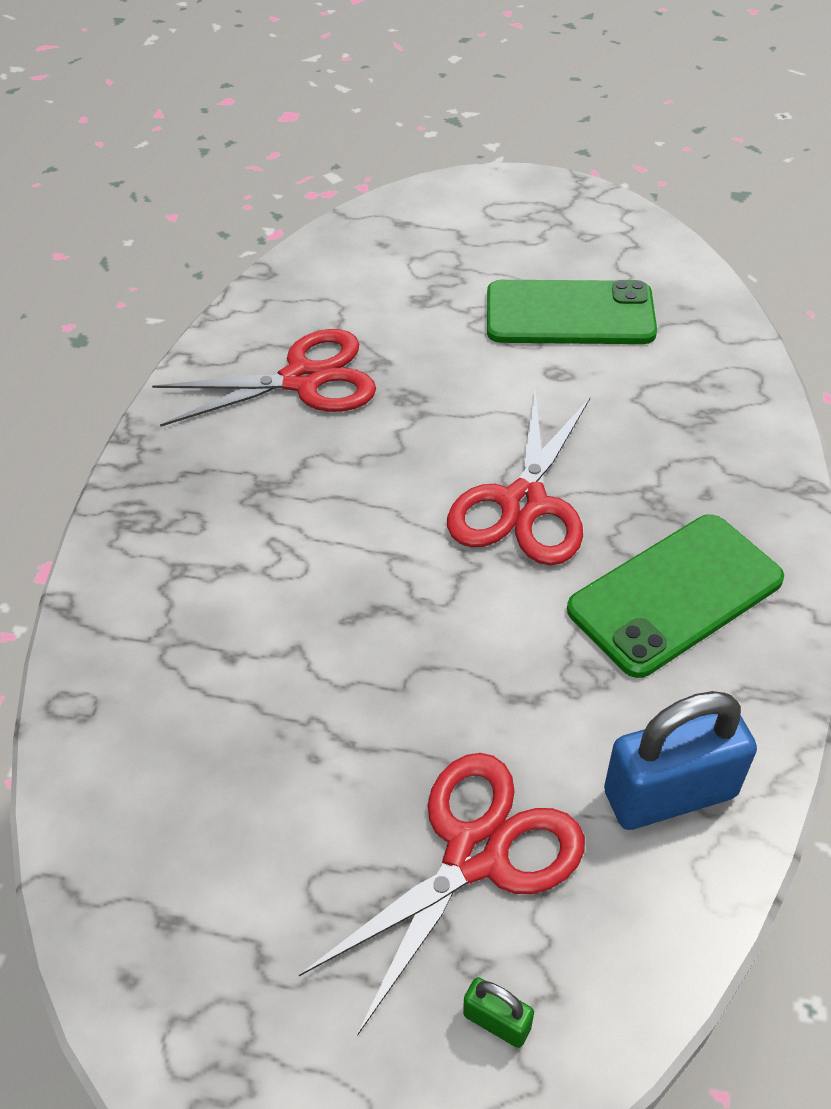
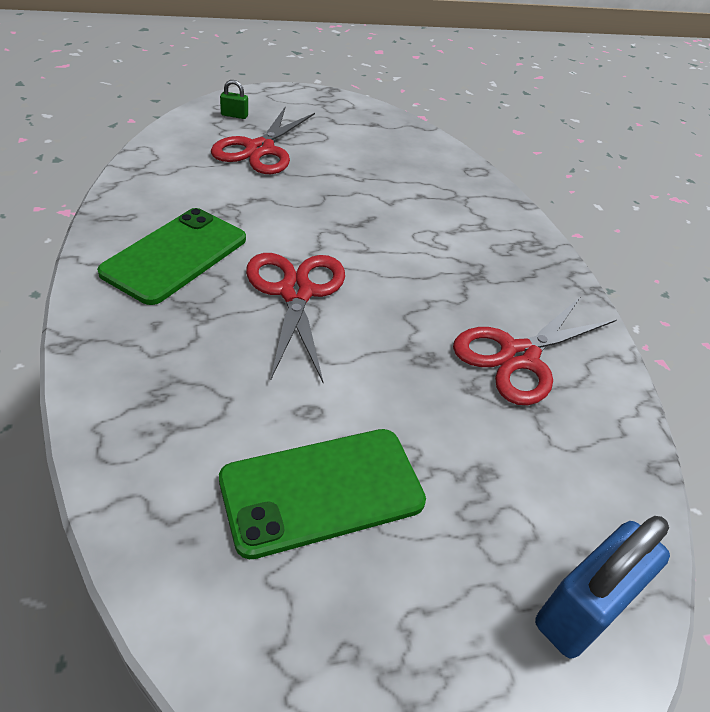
camera: 150 degrees right, 5 degrees down
blue padlock [604,691,757,830] -> blue padlock moved to [535,516,670,659]

